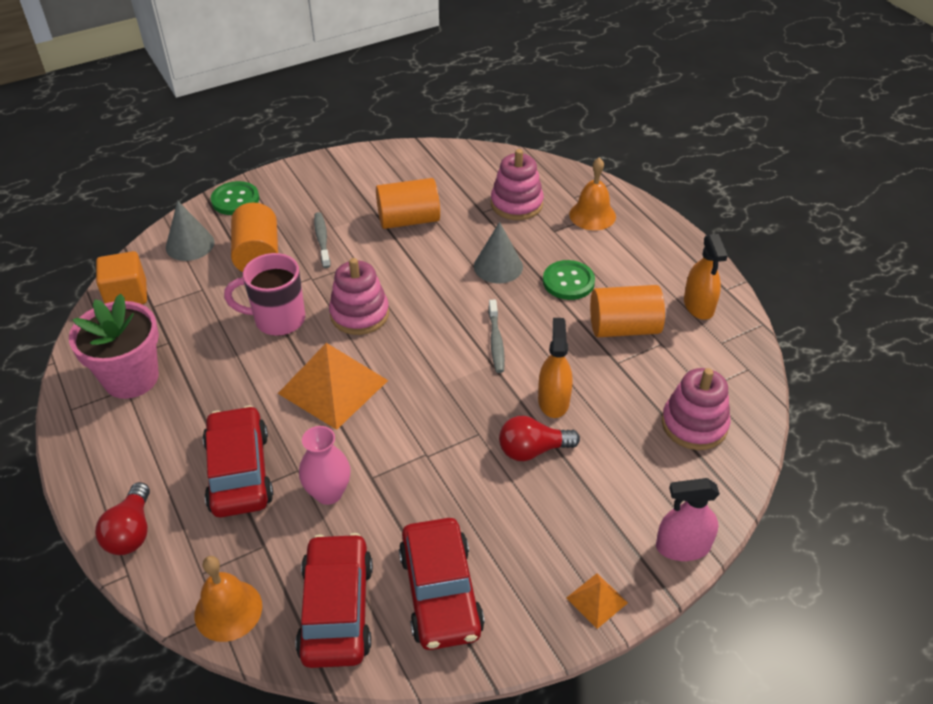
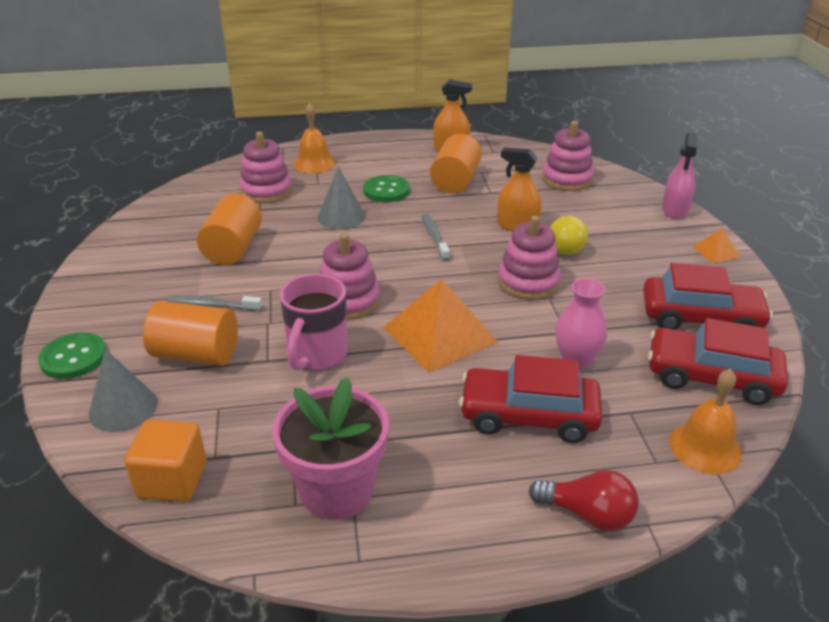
camera: 70 degrees left, 10 degrees down
grey toothbrush [488,300,505,373] -> grey toothbrush turned 120 degrees counterclockwise [422,213,450,261]
red light bulb [499,416,580,461] -> yellow light bulb [550,215,588,255]
none -> pink stacking toy [498,216,561,300]

